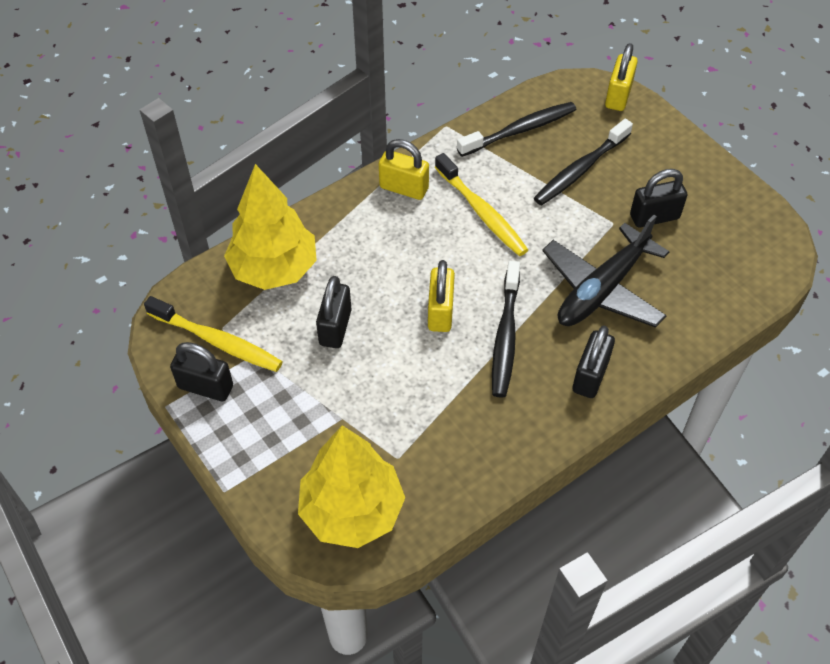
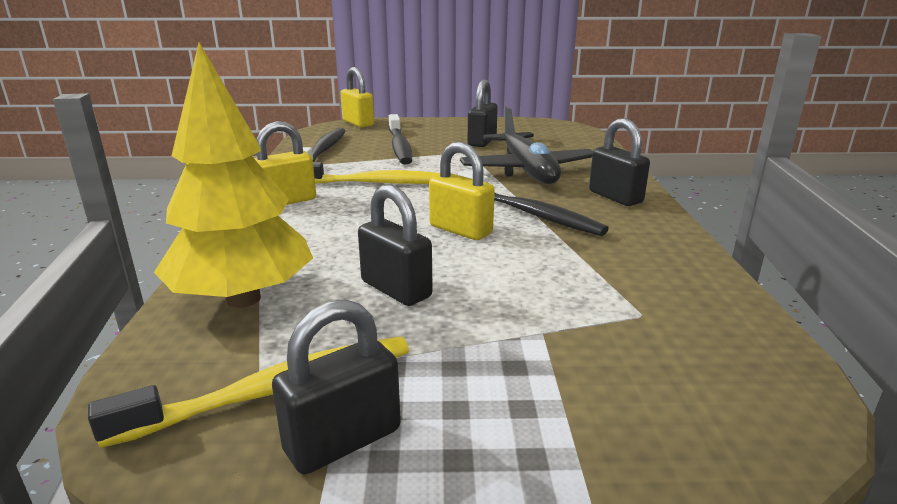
camera: 55 degrees left, 30 degrees down
yellow tree [298,425,405,548] -> none

